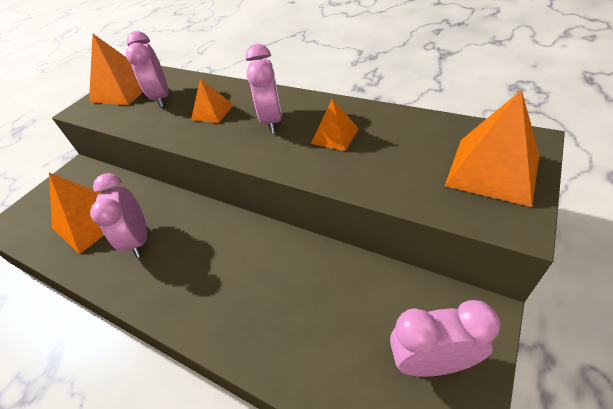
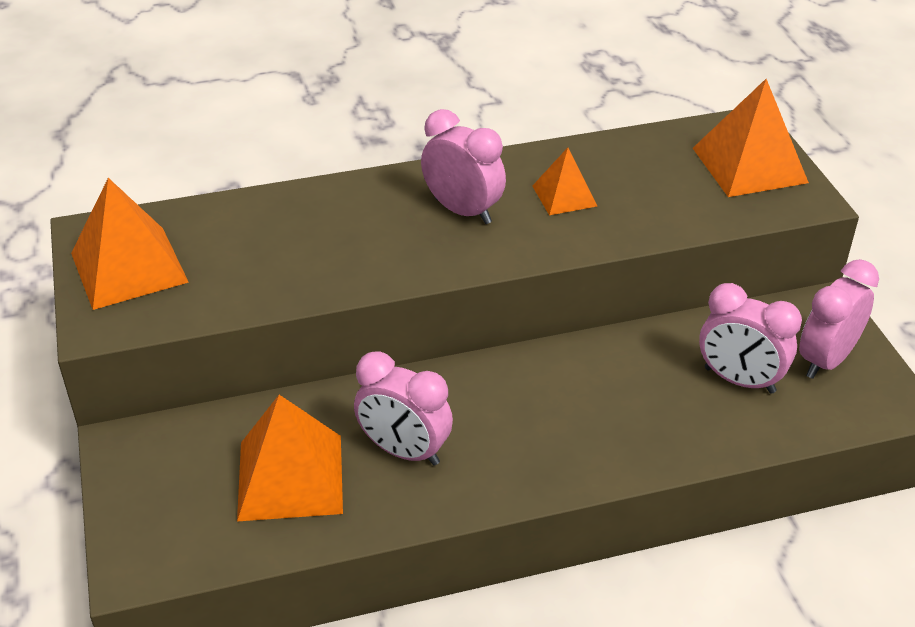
camera: 50 degrees left, 5 degrees down
pink clock [126,31,169,107] -> pink clock moved to [699,283,802,394]
orange pyramid [191,78,233,123] -> none

